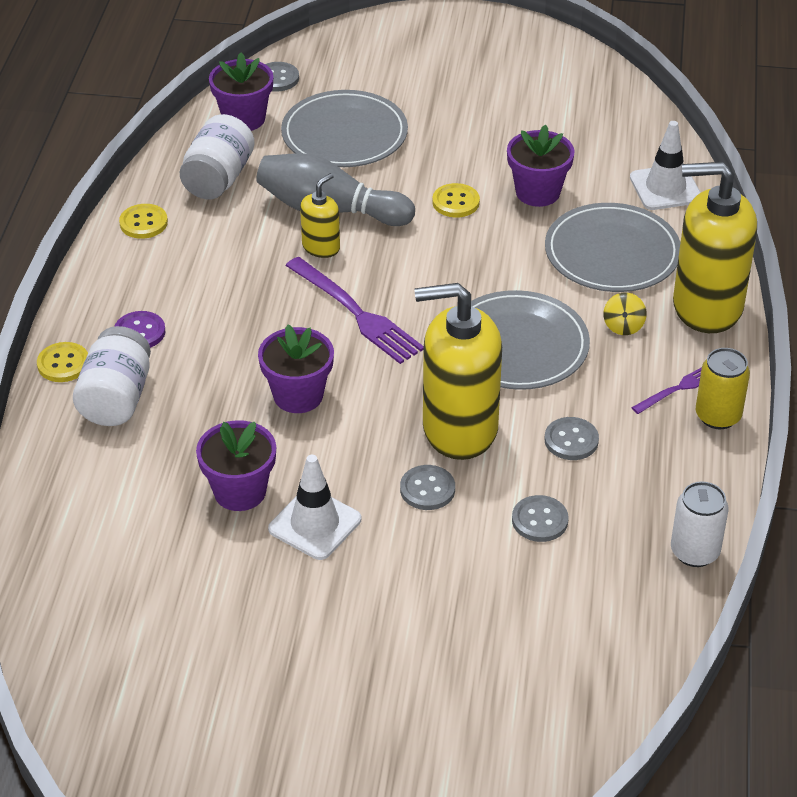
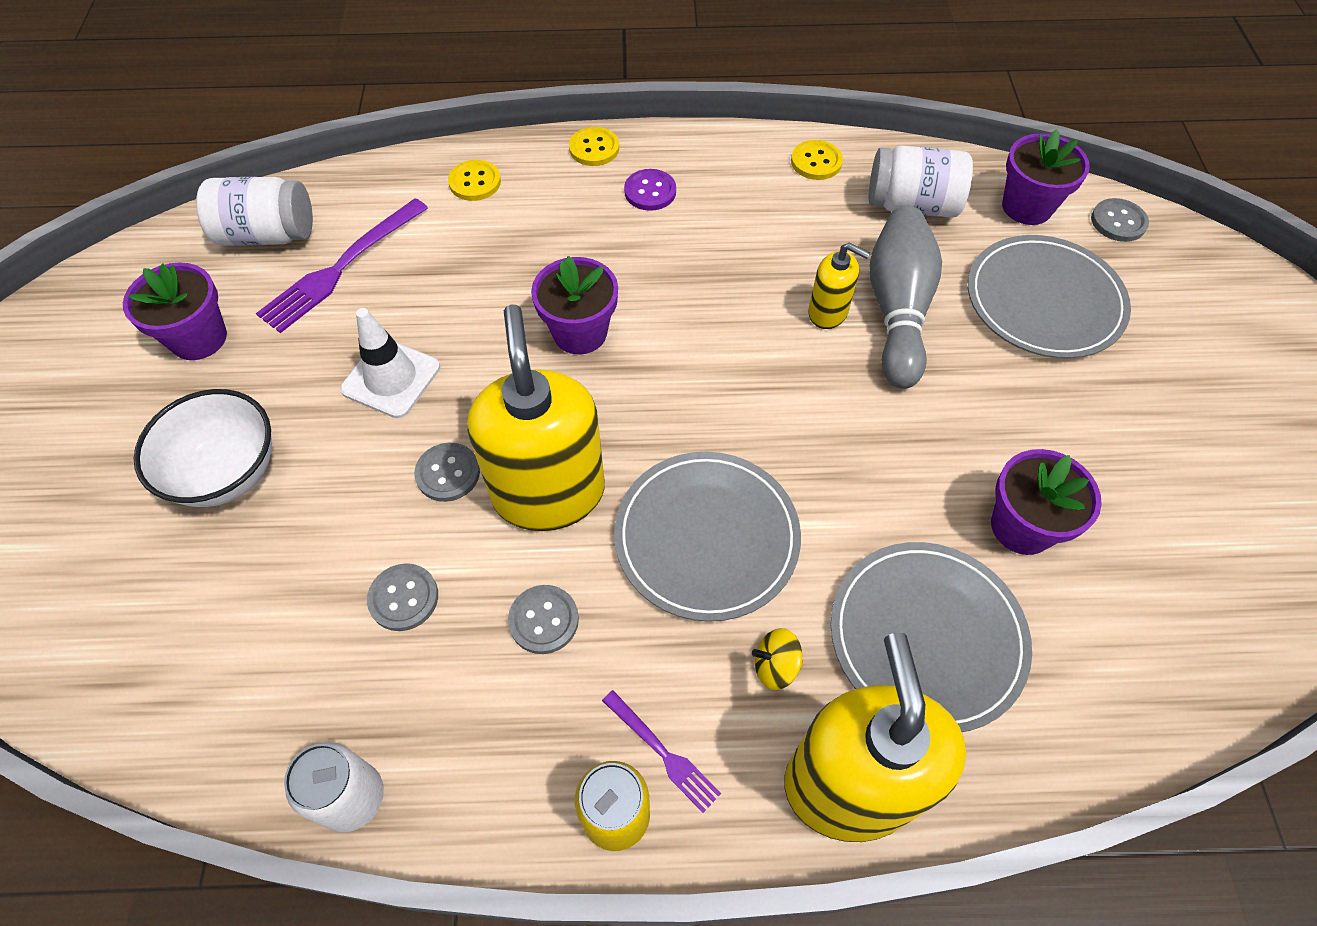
camera: 80 degrees right, 15 degrees up
white jar [73,326,151,426] -> white jar moved to [196,177,313,246]
purple flower pot [196,420,276,511] -> purple flower pot moved to [123,262,227,360]
purple fork [285,257,424,364] -> purple fork moved to [256,198,428,333]
yellow button [432,183,480,217] -> yellow button moved to [448,160,501,201]
white traffic cone [630,121,701,210] -> none
none -> white bowl [133,389,272,507]

